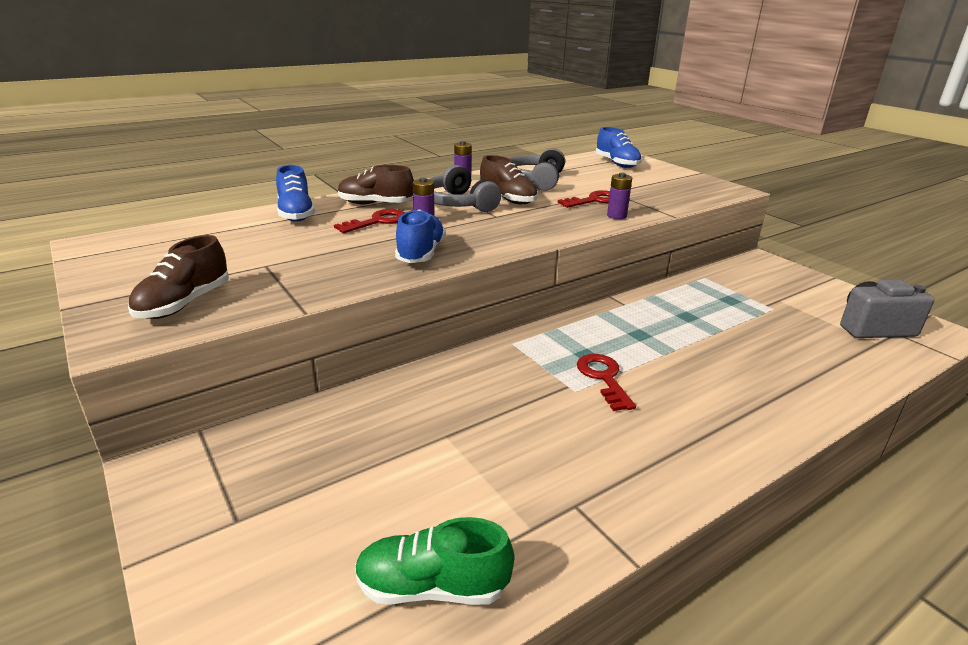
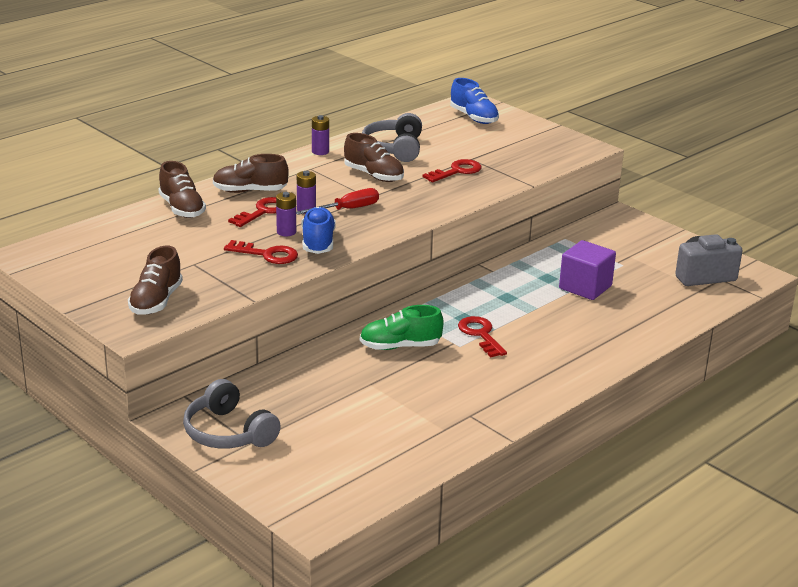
camera: 10 degrees left, 0 degrees up
blue shoe [276,165,315,222] -> brown shoe [159,161,206,218]
green shoe [355,517,514,605] -> green shoe moved to [360,305,444,350]
grey headphones [429,165,501,212] -> grey headphones moved to [183,379,281,449]
purple battery [607,173,632,219] -> purple battery moved to [276,192,296,236]
none -> red key [224,240,298,264]
none -> red screwdriver [296,188,379,215]
none -> purple cube [559,240,616,300]

